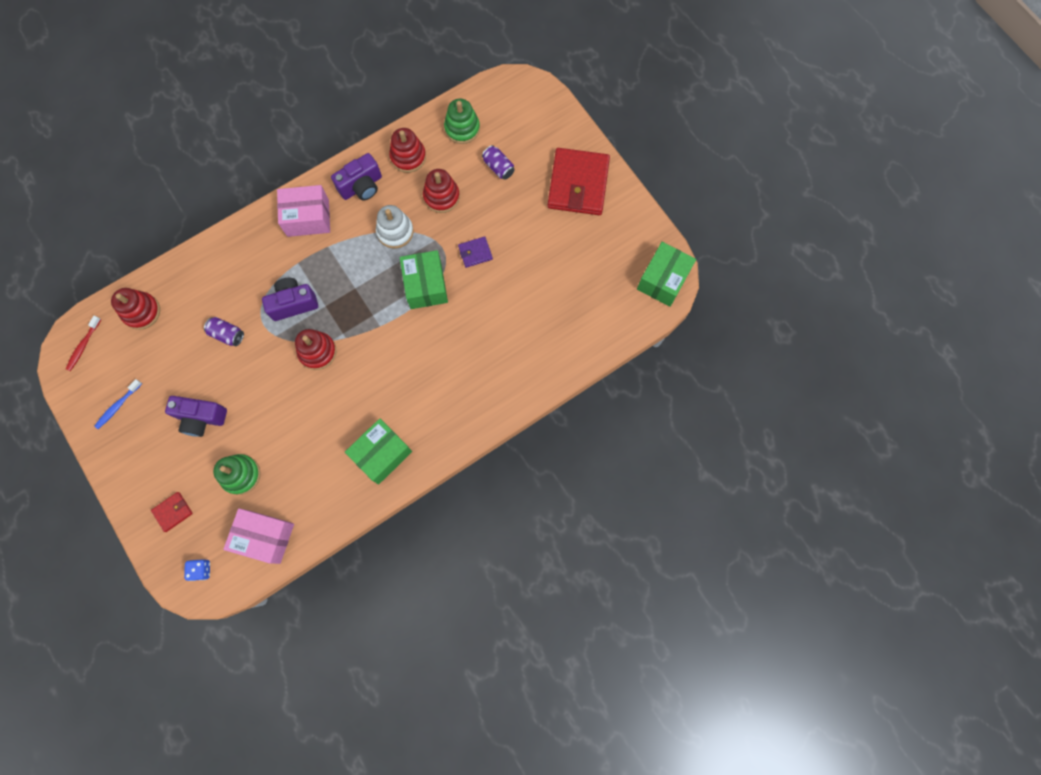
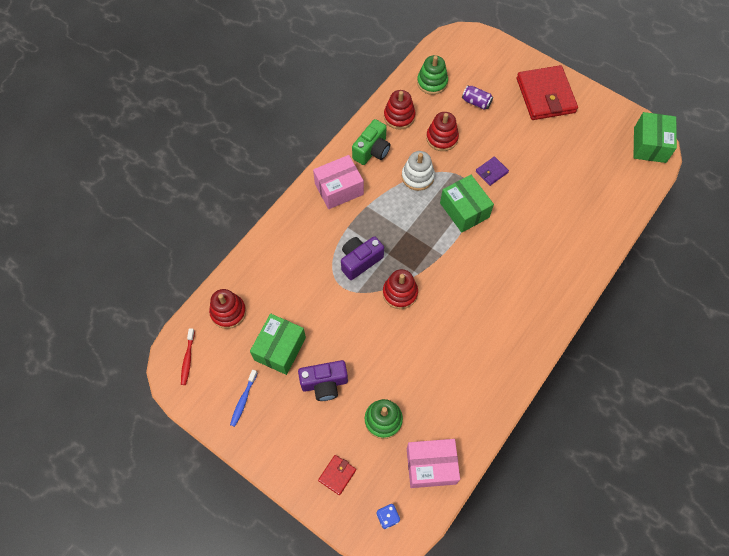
camera: 20 degrees left, 10 degrees down
purple can [204,317,244,346] -> none
purple camera [331,153,382,201] -> green camera [352,119,390,165]
green box [345,419,412,484] -> green box moved to [250,314,306,375]

